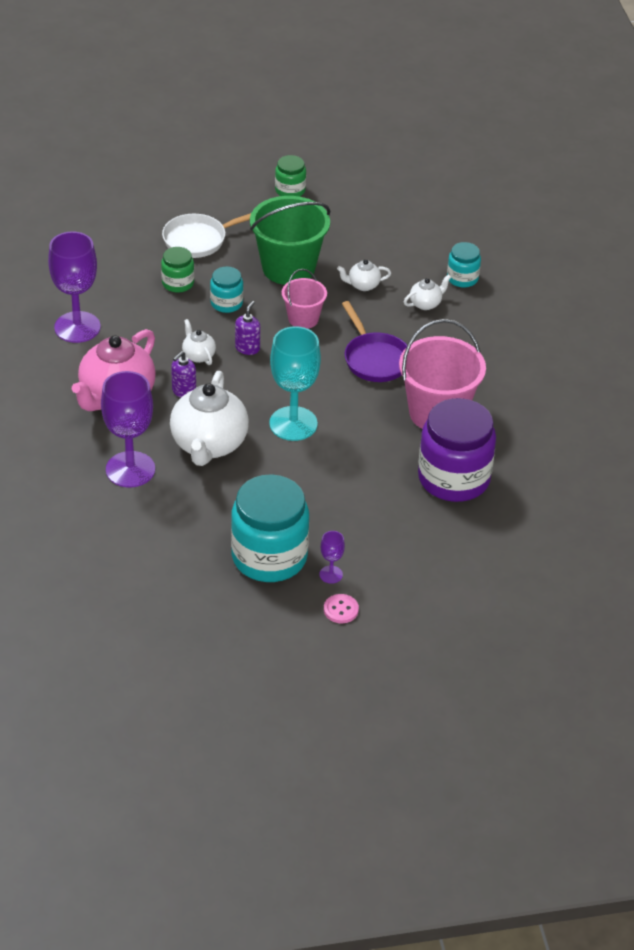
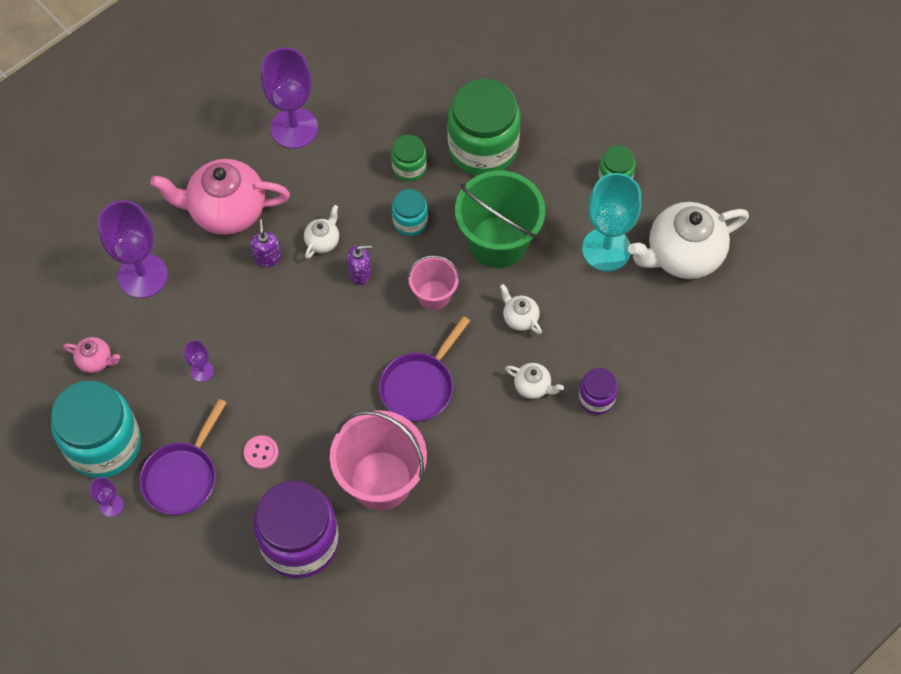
camera: 60 degrees right, 20 degrees up
white pan [162,213,251,258] -> green jar [447,79,521,175]
white teapot [170,371,249,466] -> white teapot moved to [628,202,749,279]
purple soap dispenser [171,351,196,398] -> purple soap dispenser turned 75 degrees clockwise [250,219,281,267]
turquoise goblet [269,326,321,441] -> turquoise goblet moved to [582,173,642,271]
pink button [324,594,359,623] -> pink button moved to [244,435,279,469]
turquoise jar [447,242,481,288] -> purple jar [579,368,618,415]
none -> pink teapot [63,337,120,373]
none -> purple pan [139,399,226,515]
none -> purple goblet [184,340,214,382]

